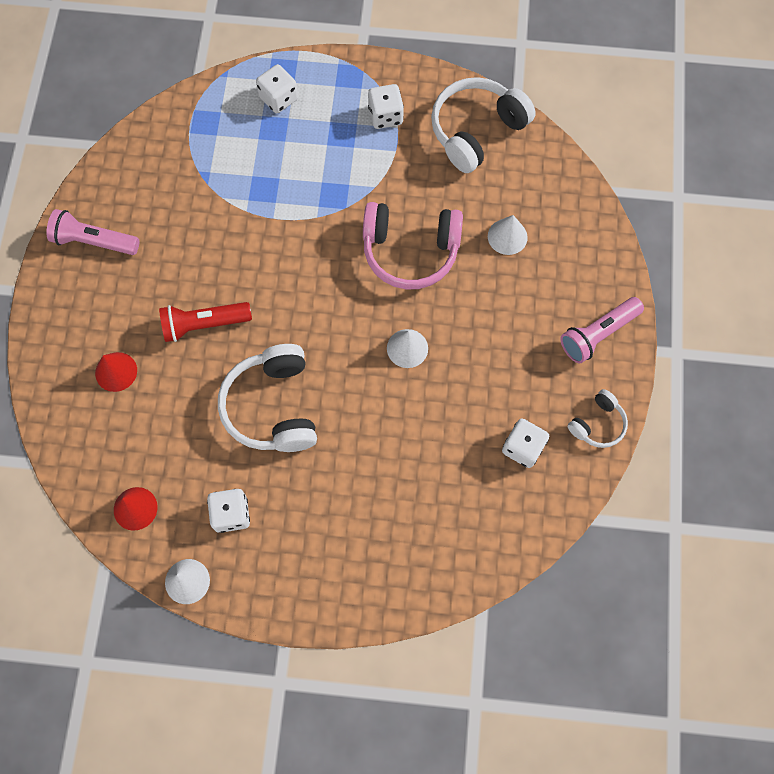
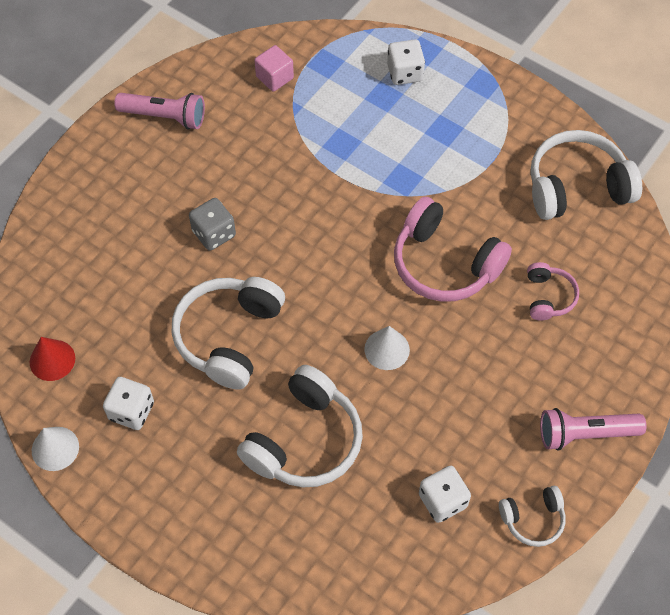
camera: 30 degrees right, 10 degrees down
pink flashlight [46,209,139,255] -> pink flashlight turned 150 degrees clockwise [114,93,205,130]
red cone [95,352,137,392] -> none
red flashlight [159,302,252,342] -> grey dice [189,198,236,251]
white dice [368,84,404,129] -> none
white cone [488,215,528,255] -> pink headphones [527,262,579,321]
none -> white headphones [237,365,363,487]
none -> pink cube [254,45,294,92]

